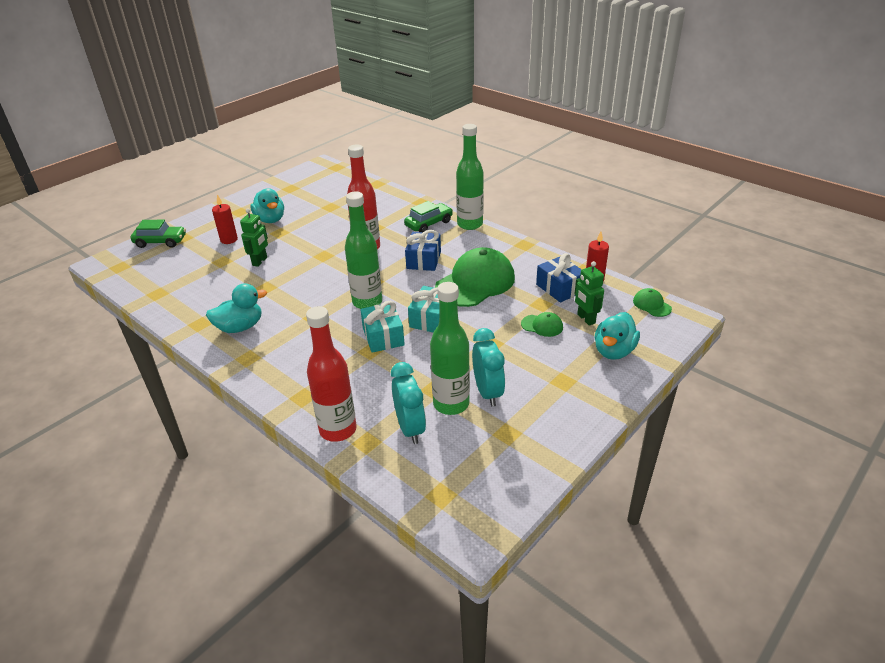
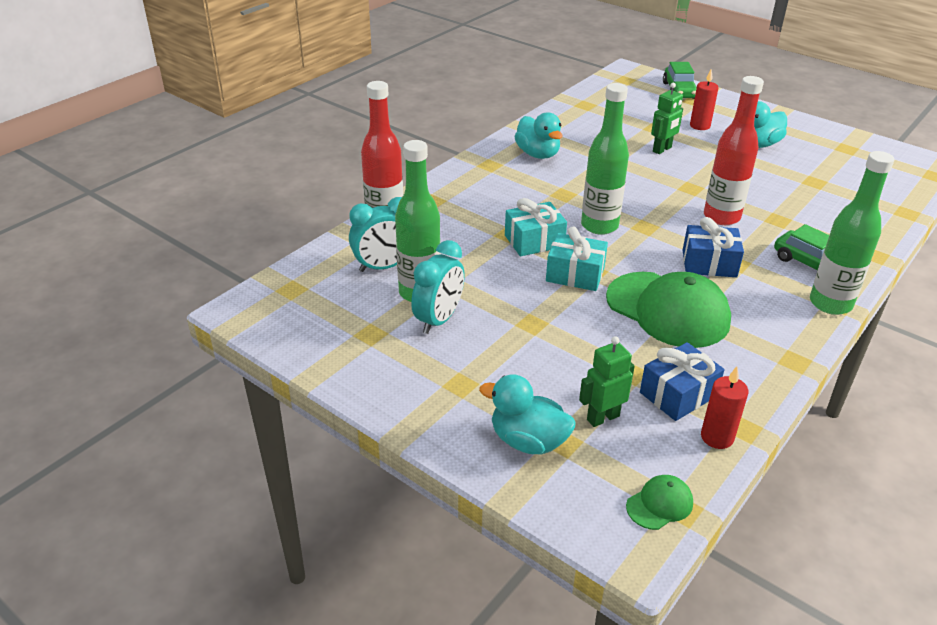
camera: 85 degrees right, 0 degrees up
green robot [240,208,268,267] -> green robot turned 60 degrees counterclockwise [651,83,683,154]
turquoise clock [472,328,505,407] -> turquoise clock turned 45 degrees counterclockwise [411,240,465,334]
green cap [521,312,563,337] -> none

